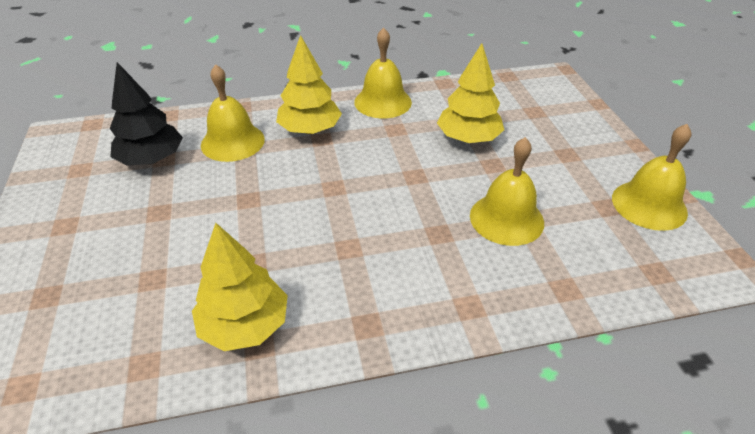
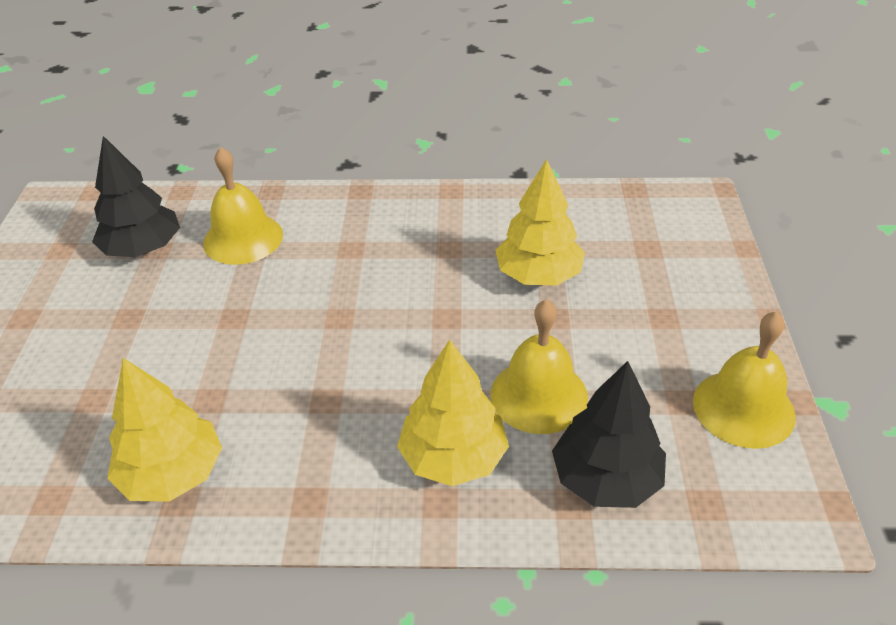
camera: 15 degrees right, 0 degrees up
yellow tree [276,35,342,134] -> yellow tree moved to [397,340,509,486]
yellow bell [354,28,412,119] -> none
none -> black tree [552,361,666,508]

